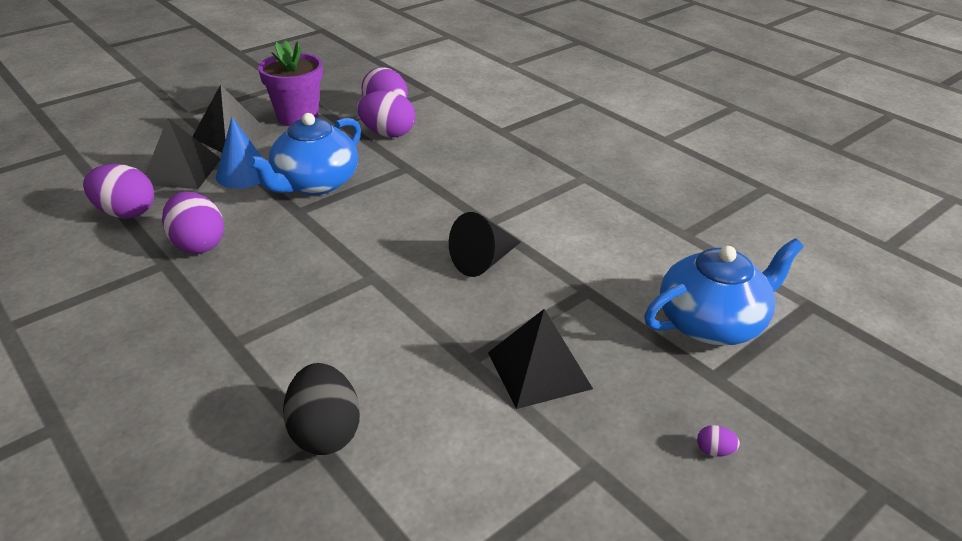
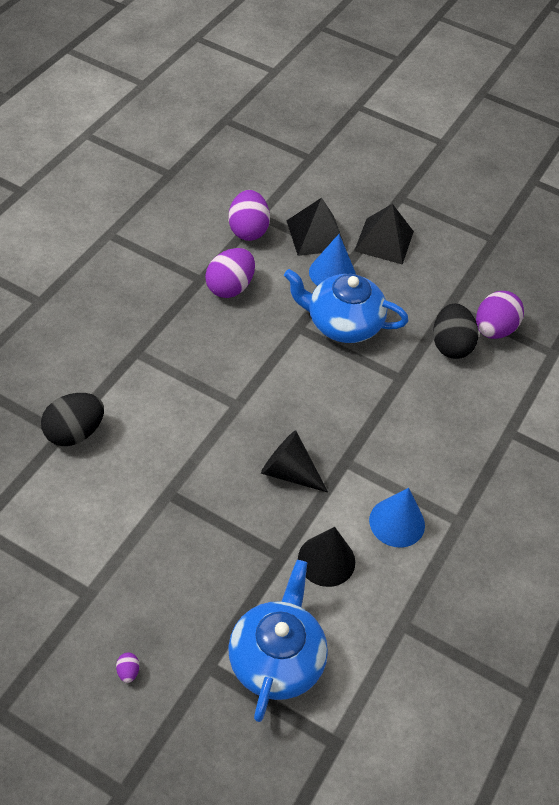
camera: 65 degrees right, 15 degrees up
purple flower pot [258,40,323,126] -> none
purple egg [357,91,415,137] -> black egg [433,303,479,359]
black pyramid [488,309,593,409] -> none
blue teapot [644,238,804,346] -> blue teapot turned 120 degrees counterclockwise [228,560,328,722]
none -> black cone [298,527,355,587]
none -> blue cone [369,488,425,548]

